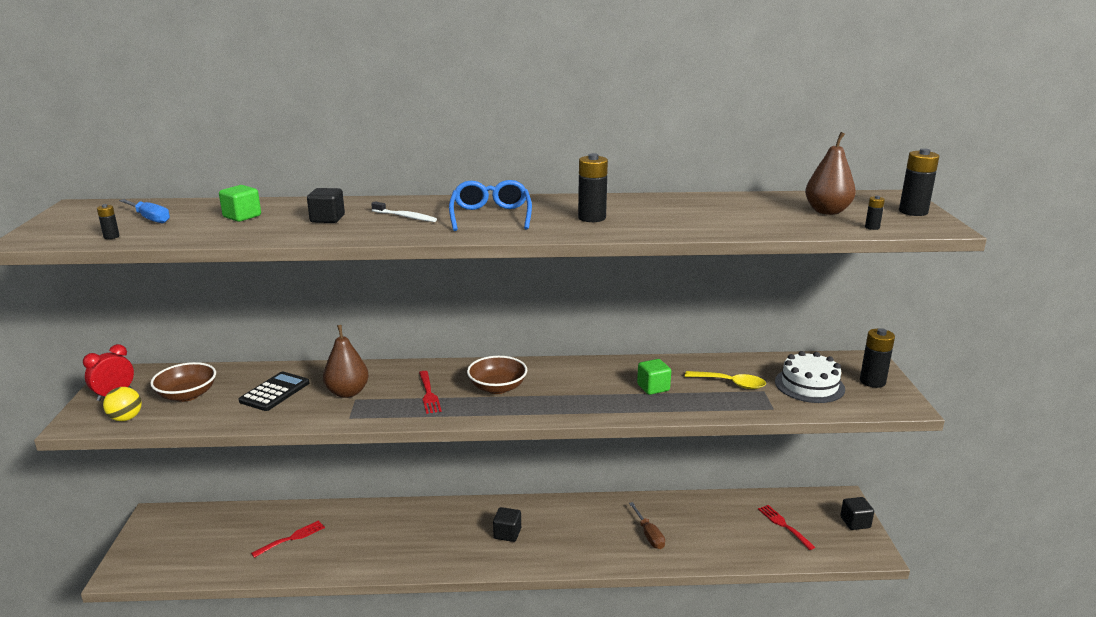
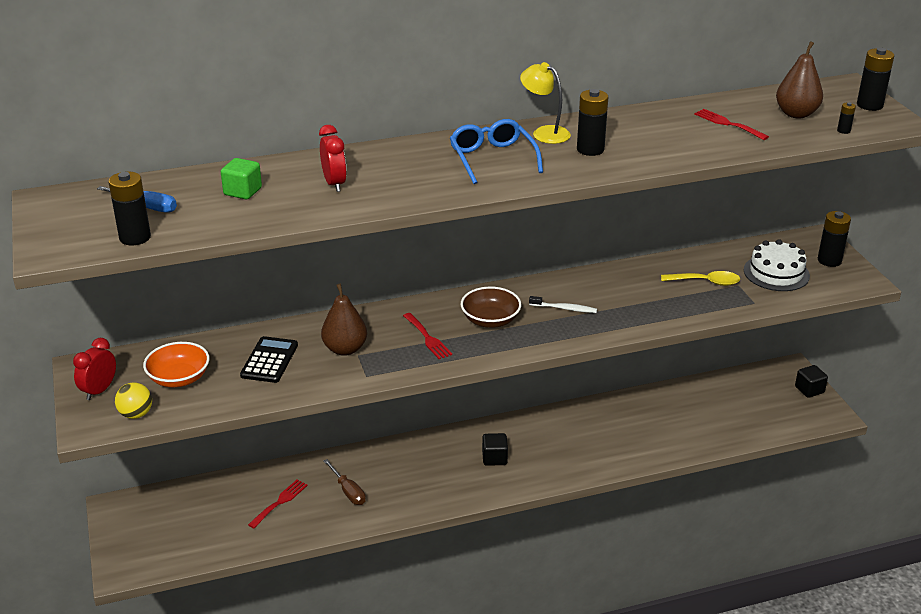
camera: 15 degrees left, 10 degrees up
black battery [97,204,120,239] -> black battery [108,172,151,245], size x2.05
brown bowl [150,362,216,402] -> orange bowl [143,342,210,387]
black cube [307,188,345,223] -> red clock [319,125,347,192]
white toothbrush [371,201,437,222] -> white toothbrush moved to [529,296,597,313]
brown screwdriver [629,502,665,549] -> brown screwdriver moved to [323,459,366,505]
green cube [637,359,671,395] -> none
red fork [758,505,815,550] -> red fork moved to [694,109,769,140]
none -> yellow lamp [520,62,571,144]

